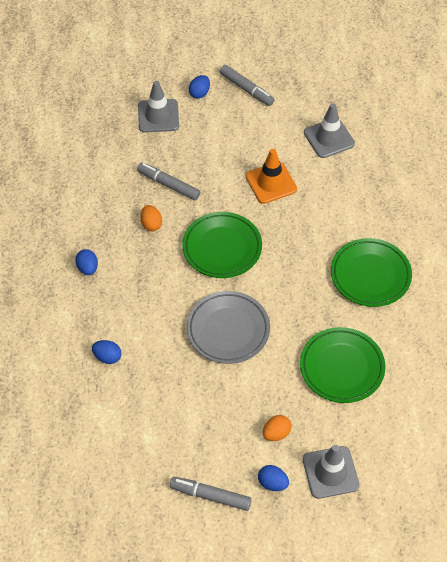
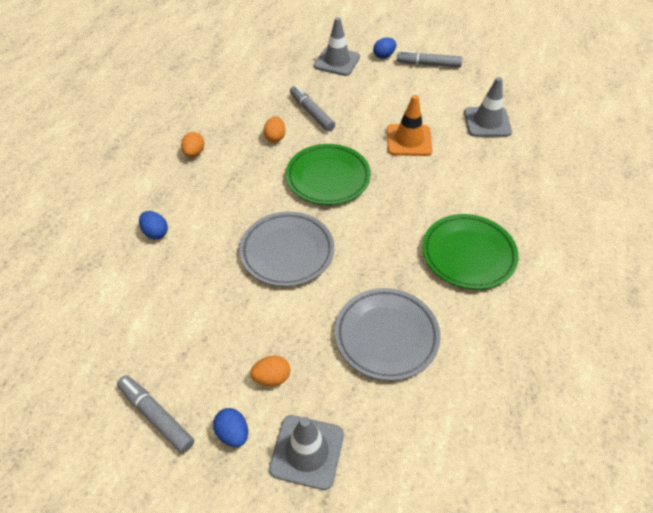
camera: 25 degrees right, 5 degrees down
blue egg [76,249,98,275] -> orange egg [181,132,204,157]
grey marker [220,65,274,106] -> grey marker turned 120 degrees clockwise [397,50,463,68]
green plate [300,327,385,403] -> grey plate [335,288,440,381]

